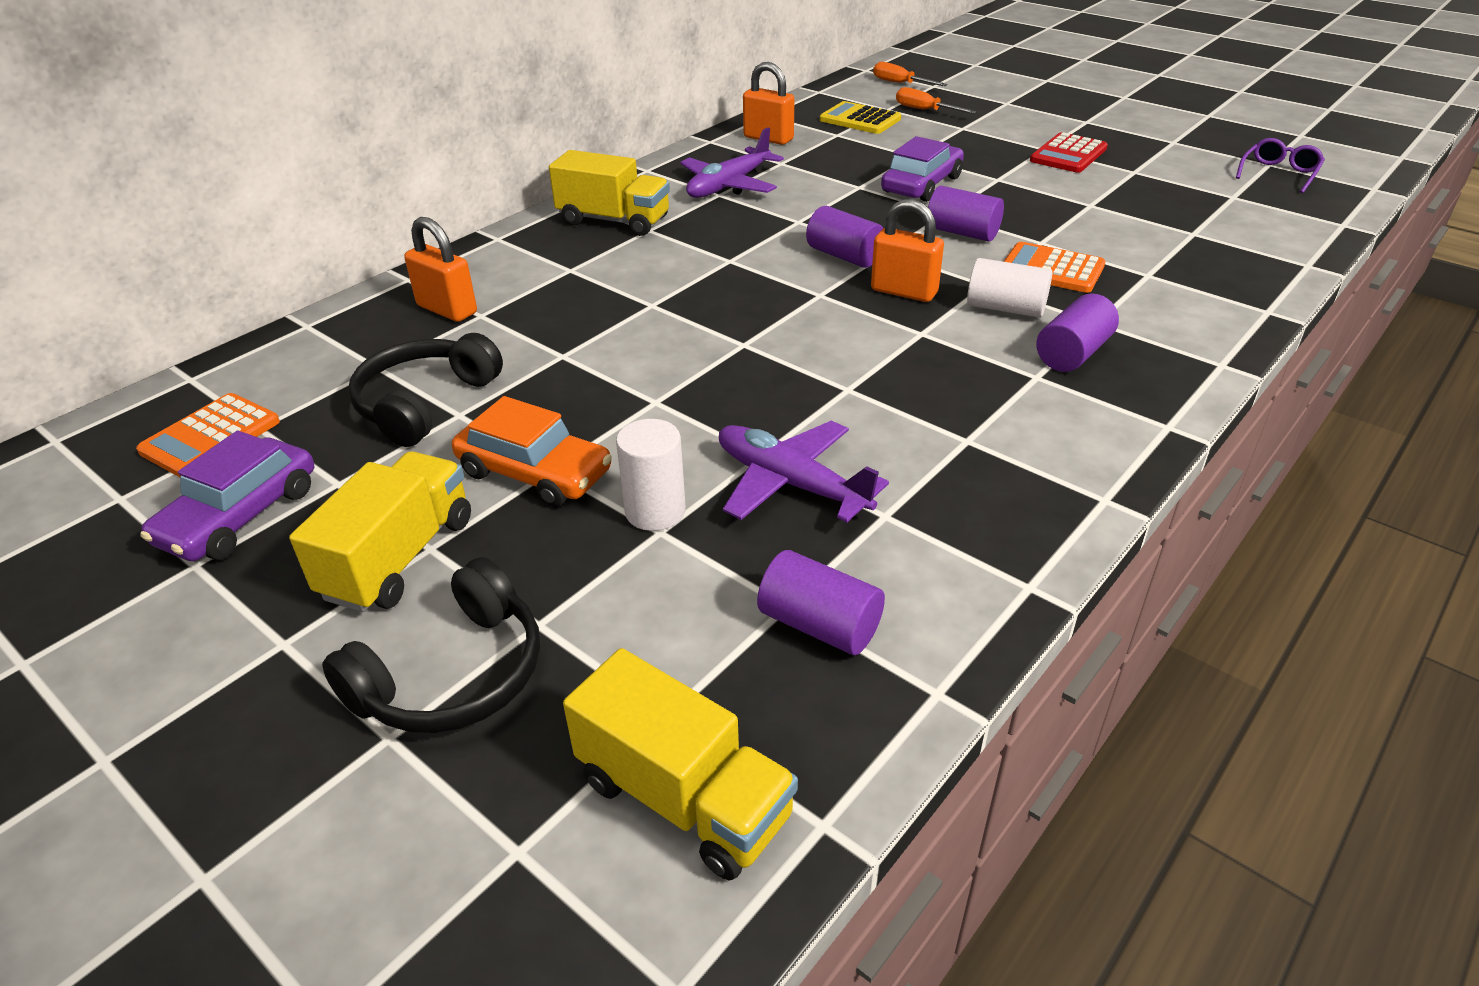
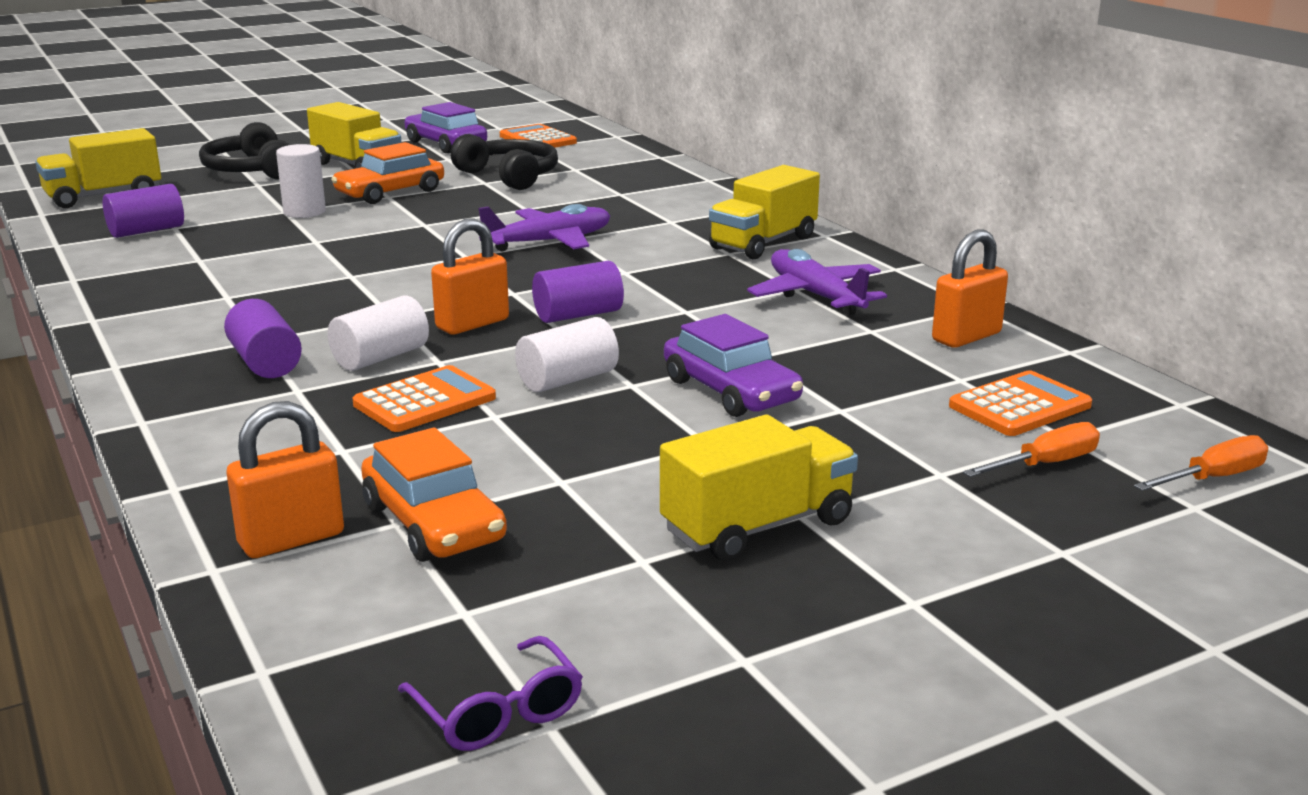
camera: 110 degrees right, 15 degrees down
orange padlock [404,217,477,322] -> orange padlock moved to [227,401,344,558]
purple plane [719,421,889,523] -> purple plane moved to [478,204,610,252]
yellow calculator [820,101,901,134] -> orange calculator [949,370,1092,436]
purple cylinder [928,186,1004,242] -> white cylinder [515,317,619,392]
red calculator [1030,132,1108,173] -> yellow truck [660,415,858,562]
none -> orange car [361,427,507,562]

